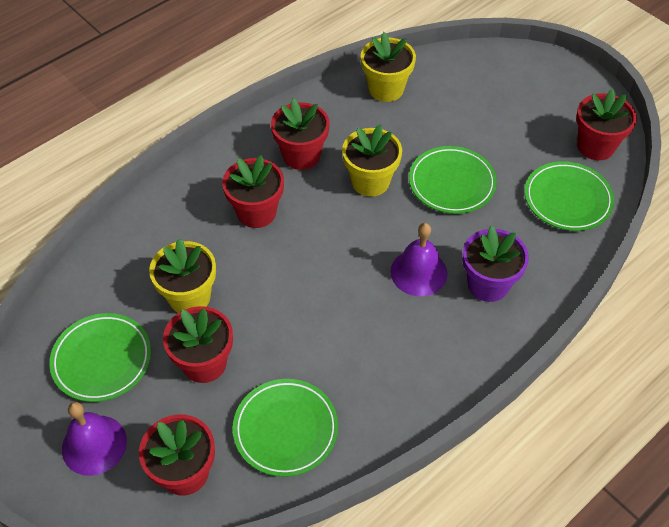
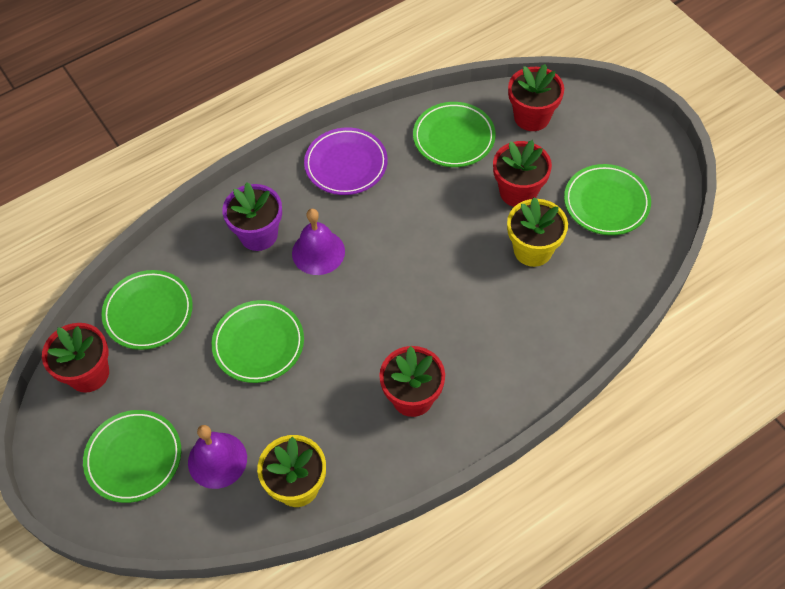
camera: 170 degrees left, 5 degrees up
purple bell [62,402,127,476] -> purple bell moved to [188,425,247,489]
red flower pot [222,155,284,228] -> none
yellow flower pot [342,125,402,197] -> none
none -> green plate [83,410,181,503]
none -> purple plate [304,128,388,195]

